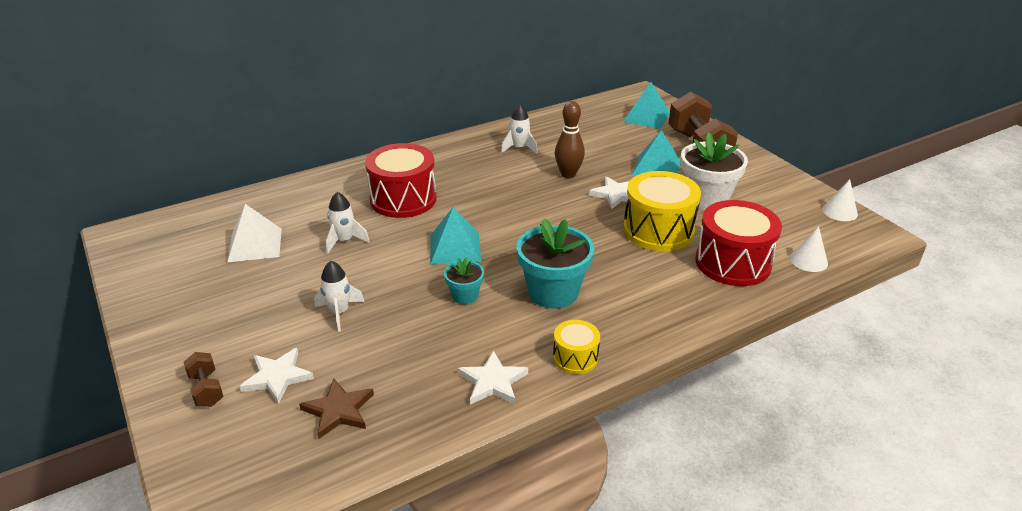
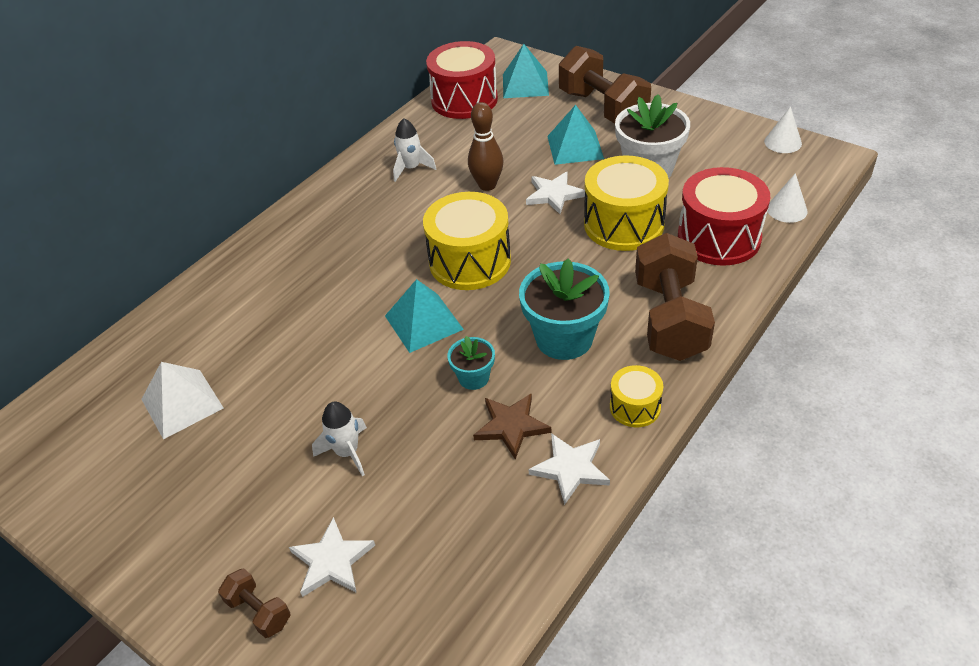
camera: 20 degrees left, 10 degrees up
brown star [299,378,374,439] -> brown star moved to [473,393,551,459]
white rocket [326,192,370,254] -> none
red drum [365,143,437,218] -> red drum moved to [426,41,498,119]
none -> yellow drum [423,192,511,290]
none -> brown dumbbell [635,233,715,361]

